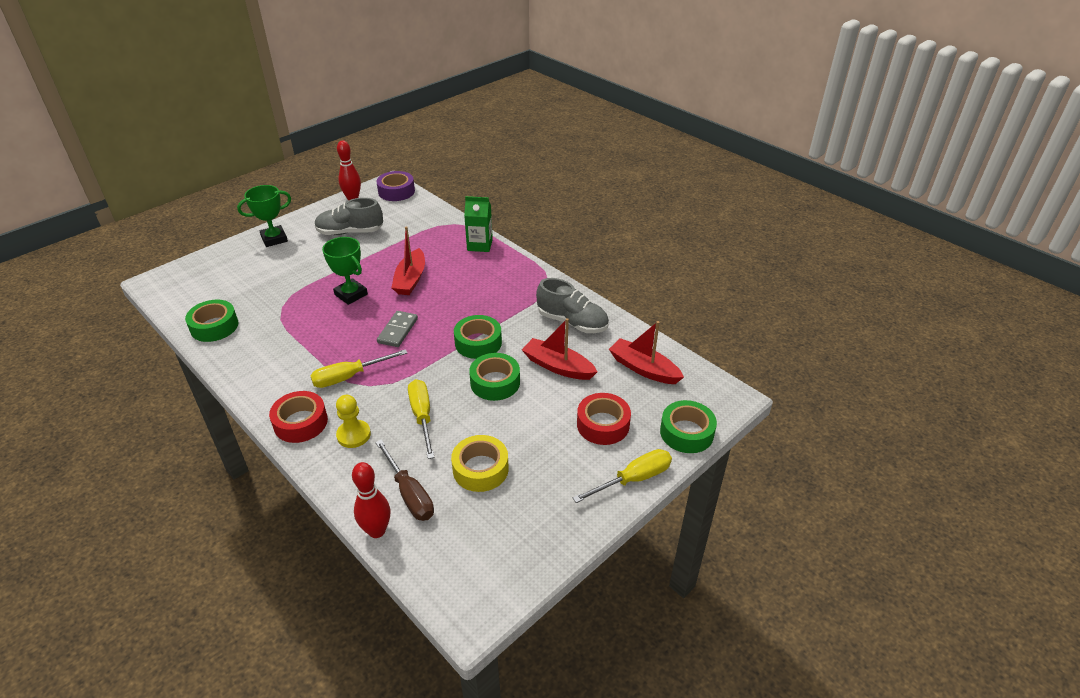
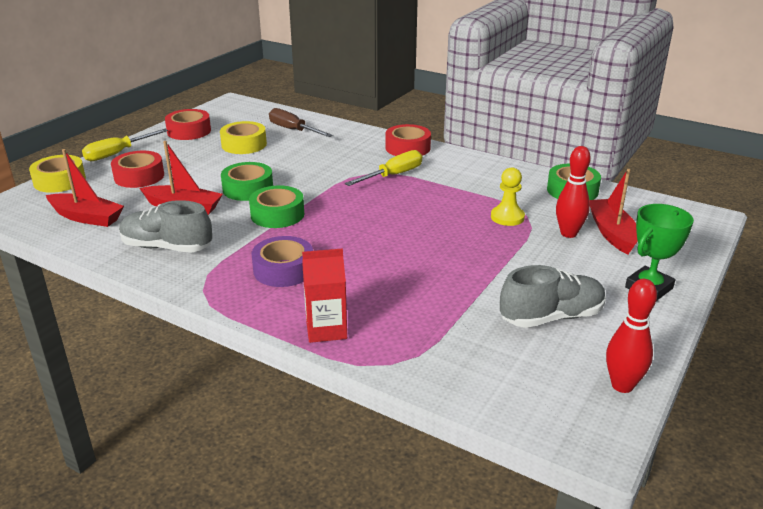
camera: 165 degrees right, 10 degrees down
green trophy [322,237,368,305] -> none
yellow pawn [336,395,371,448] -> yellow pawn moved to [491,167,525,226]
red bowling pin [352,462,390,538] -> red bowling pin moved to [556,146,591,238]
purple tape [376,171,415,201] -> purple tape moved to [252,236,313,287]
grey domino [377,311,418,347] -> none
red boat [391,226,425,295] -> red boat moved to [589,169,638,254]
yellow screwdriver [408,379,435,459] -> none
green carton [464,196,493,252] -> red carton [302,248,347,343]
green tape [660,400,717,453] -> yellow tape [29,155,86,193]
none -> red tape [165,109,211,140]

